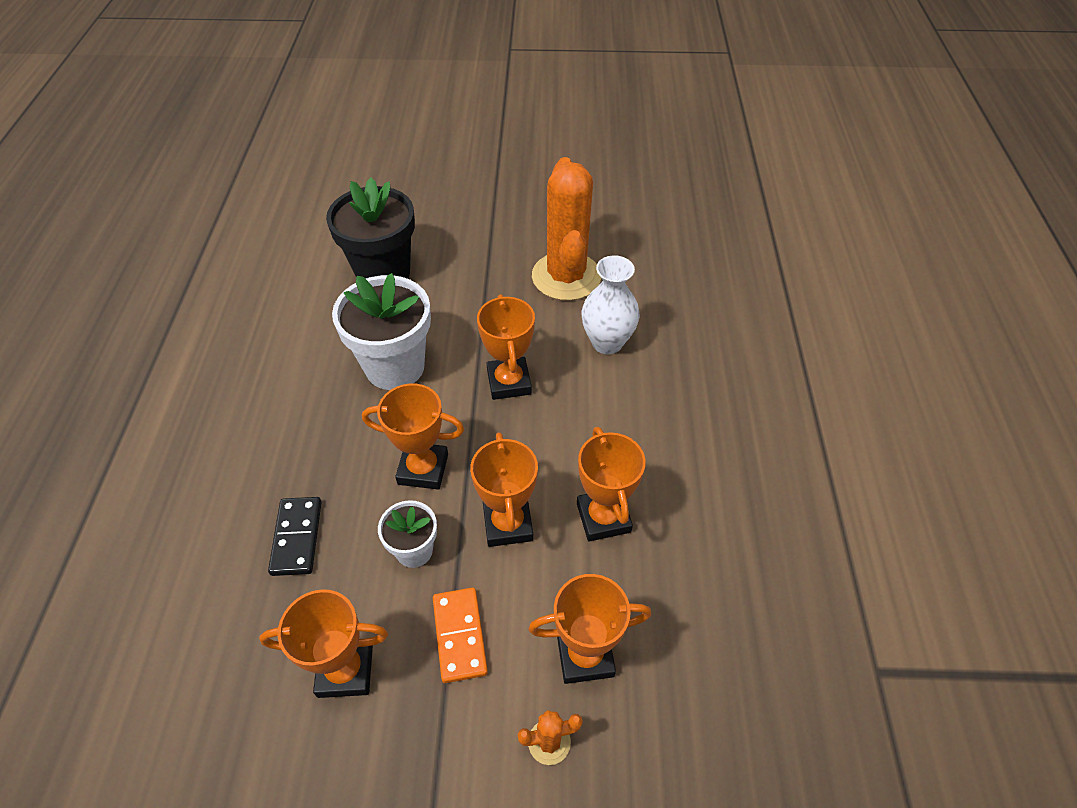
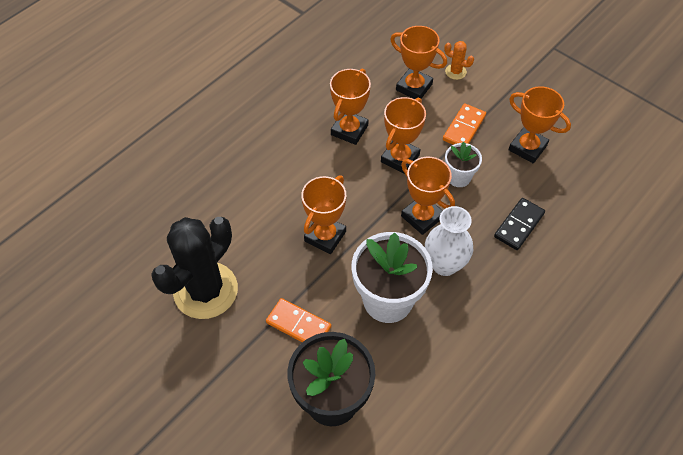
camera: 140 degrees left, 5 degrees up
orange cactus [532,157,601,301] -> black cactus [151,217,238,319]
white vase [581,255,640,354] -> white vase moved to [425,206,473,276]
none -> orange domino [266,298,331,342]

